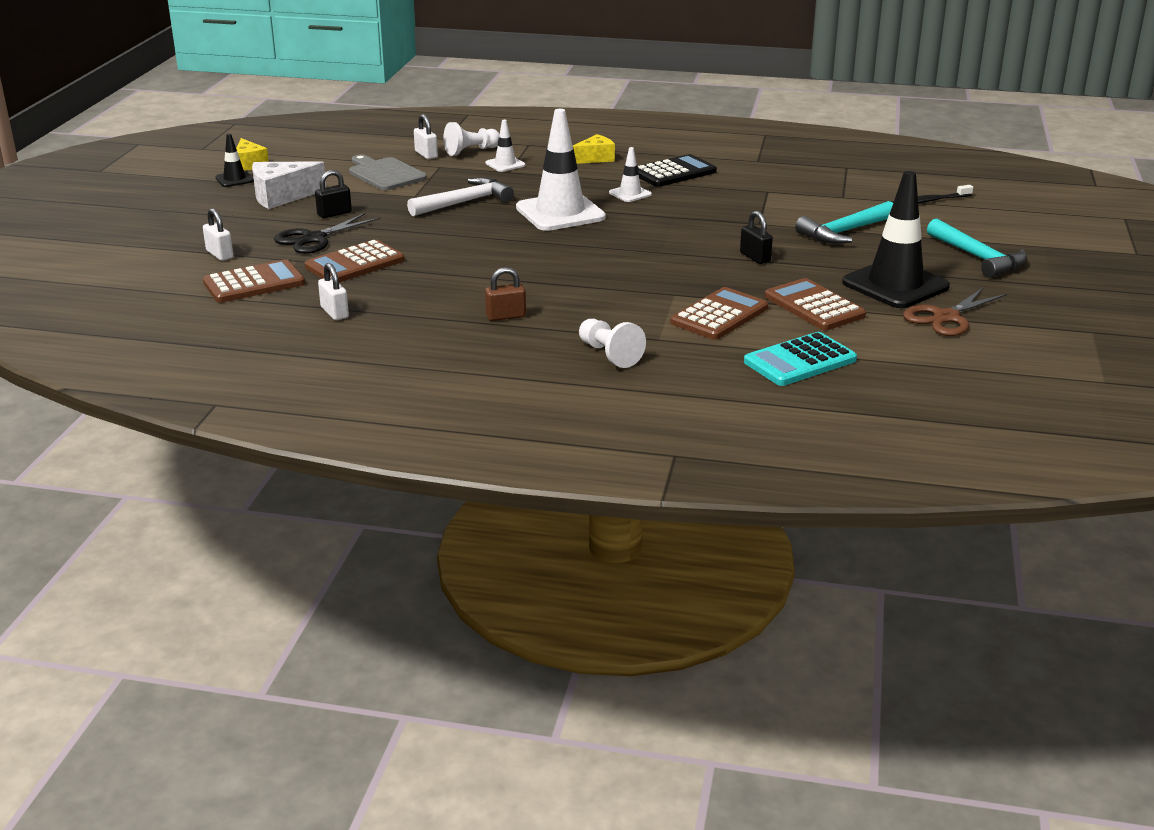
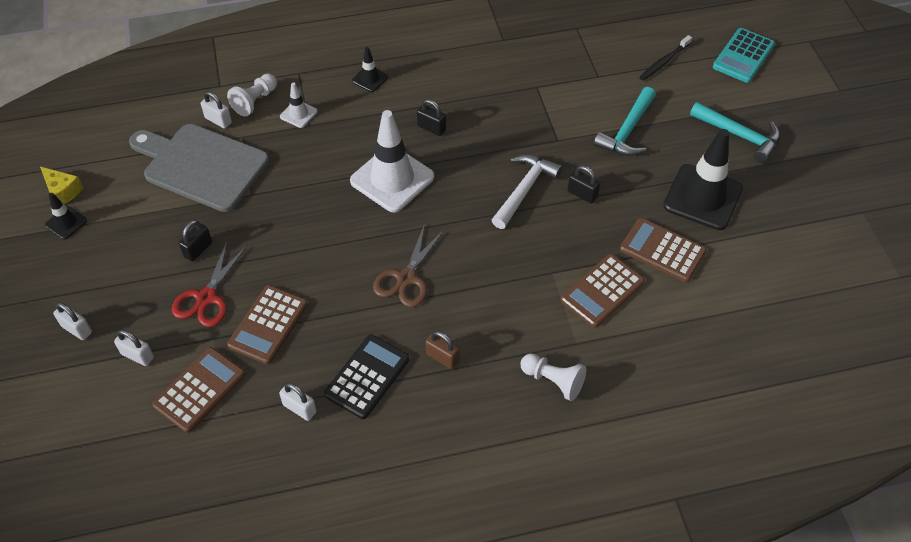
camera: 25 degrees left, 25 degrees up
white cheese [252,161,327,209] -> none
black scissors [274,213,381,254] -> red scissors [172,242,247,327]
grey cutting board [349,155,427,190] -> grey cutting board [129,124,269,212], size x1.60
white hammer [407,177,514,216] -> white hammer moved to [492,154,563,229]
brown padlock [485,267,526,321] -> brown padlock turned 75 degrees clockwise [425,331,460,369]
yellow cheese [573,134,615,164] -> black traffic cone [352,47,388,92]
white traffic cone [609,147,652,202] -> black padlock [417,99,446,136]
black calculator [637,154,717,187] -> black calculator moved to [324,334,409,419]
brown calculator [670,287,768,340] -> brown calculator turned 150 degrees counterclockwise [561,254,645,328]
turquoise calculator [744,332,857,386] -> turquoise calculator moved to [713,28,775,83]
brown scissors [903,287,1007,336] -> brown scissors moved to [373,223,445,307]
none -> white padlock [53,302,92,340]

